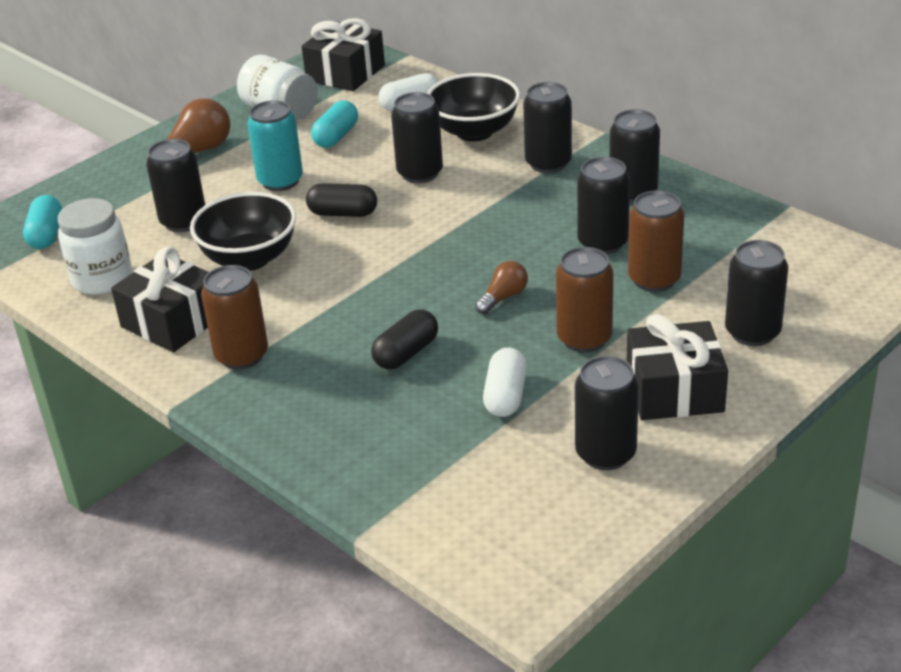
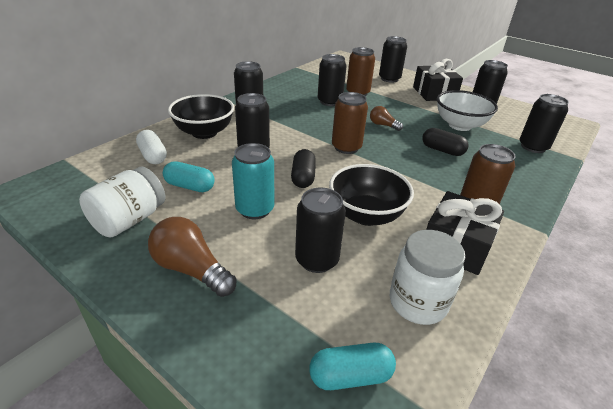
camera: 100 degrees left, 0 degrees up
black gift [302,18,385,91] -> none
white capsule [483,348,527,417] -> white bowl [437,90,498,131]
brown can [556,247,613,352] -> brown can moved to [332,92,368,154]
black can [609,109,660,204] -> black can moved to [519,94,569,153]

